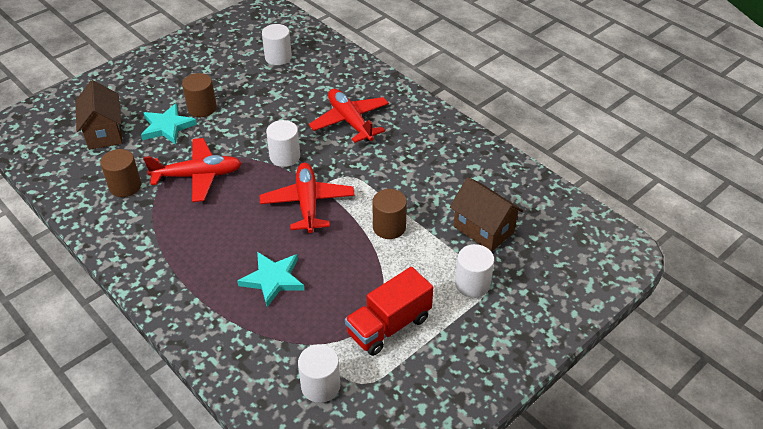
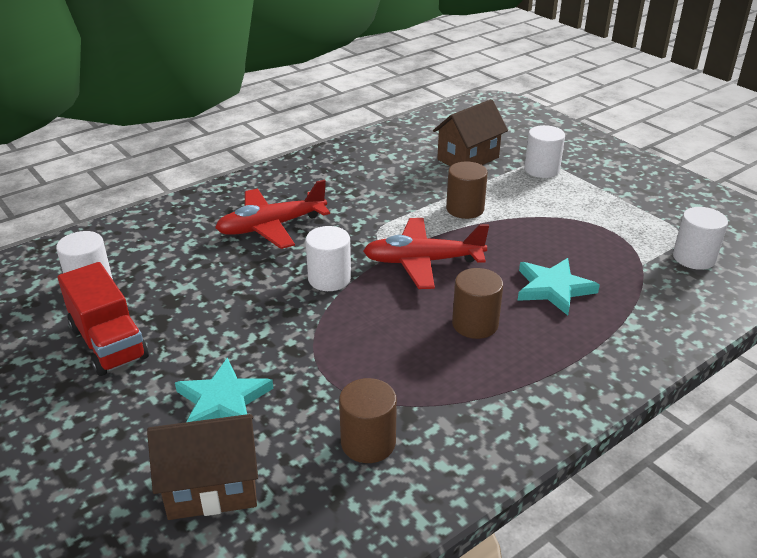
camera: 85 degrees left, 10 degrees down
red plane [143,138,242,202] -> none
brown cylinder [182,73,217,117] -> brown cylinder moved to [452,268,503,339]
red truck [345,267,433,356] -> red truck moved to [58,262,149,376]

